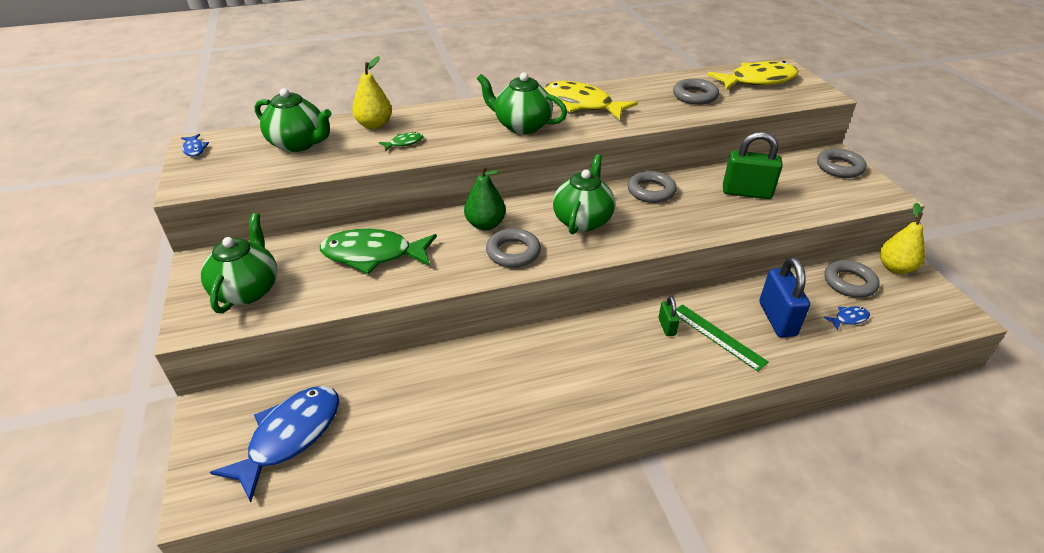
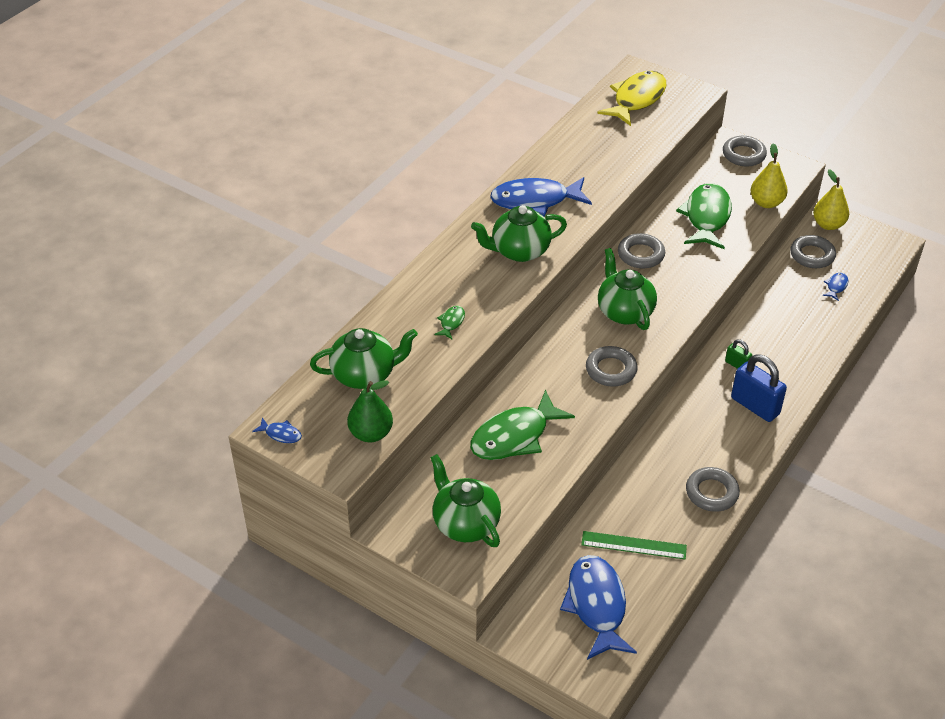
camera: 40 degrees left, 5 degrees up
yellow pear [352,56,392,129] -> yellow pear moved to [751,143,788,208]
green pear [464,166,506,231] -> green pear moved to [347,380,393,442]
yellow fish [544,81,638,120] -> blue fish [490,177,592,217]
grey ring [673,78,719,105] -> grey ring moved to [686,467,740,512]
green ruler [676,304,769,371] -> green ruler moved to [581,531,687,559]
green padlock [723,132,783,199] -> green fish [676,183,732,249]
blue padlock [759,257,810,337] -> blue padlock moved to [731,354,787,422]

